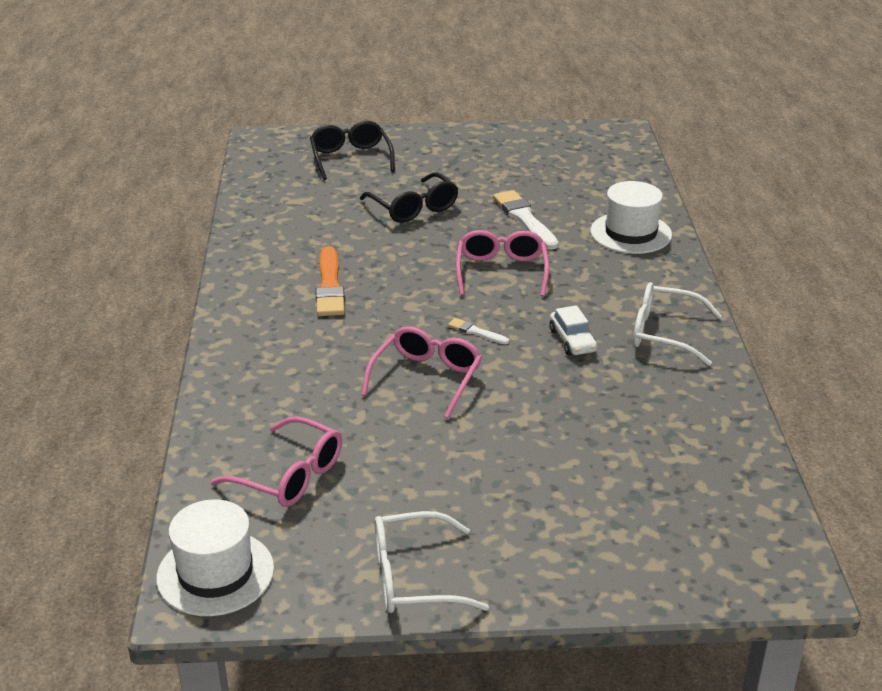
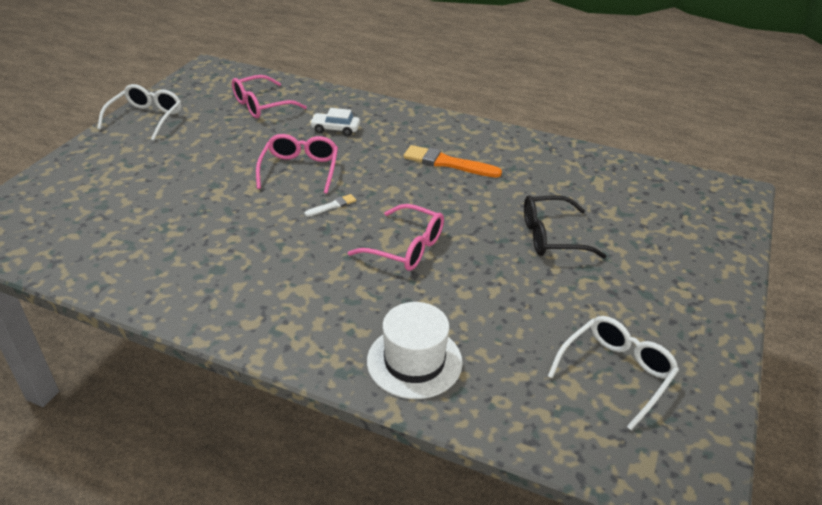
camera: 115 degrees right, 5 degrees up
white hat [156,499,274,616] -> none
black glasses [310,121,395,180] -> none
pink glasses [361,326,482,419] -> pink glasses turned 135 degrees counterclockwise [256,134,338,194]
white brush [493,190,558,250] -> none
white car [549,305,597,355] -> white car moved to [310,108,360,136]
white glasses [633,282,722,366] -> white glasses moved to [548,316,679,430]

